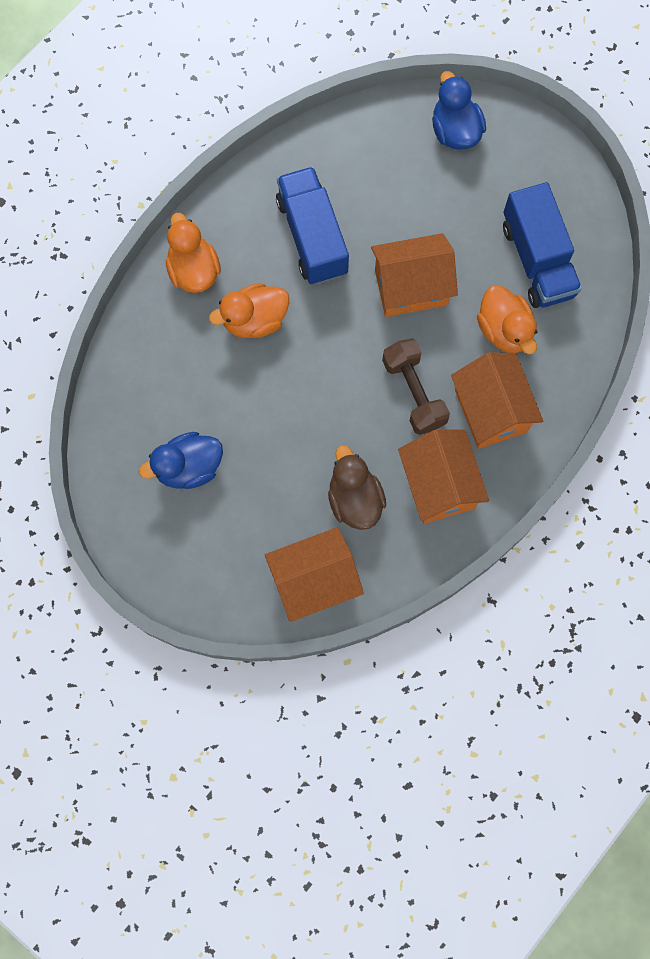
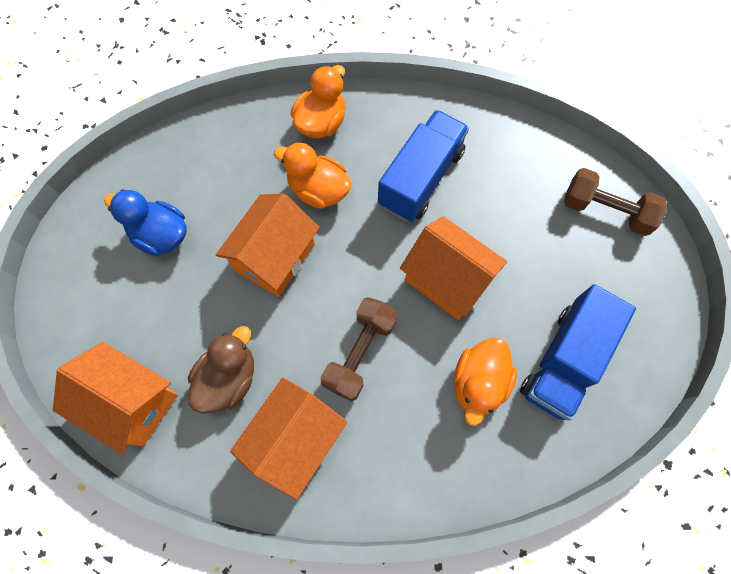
camera: 50 degrees right, 5 degrees down
blue duck [432,71,486,150] -> brown dumbbell [564,168,667,236]
orange house [451,352,543,449] -> orange house moved to [216,193,320,297]

